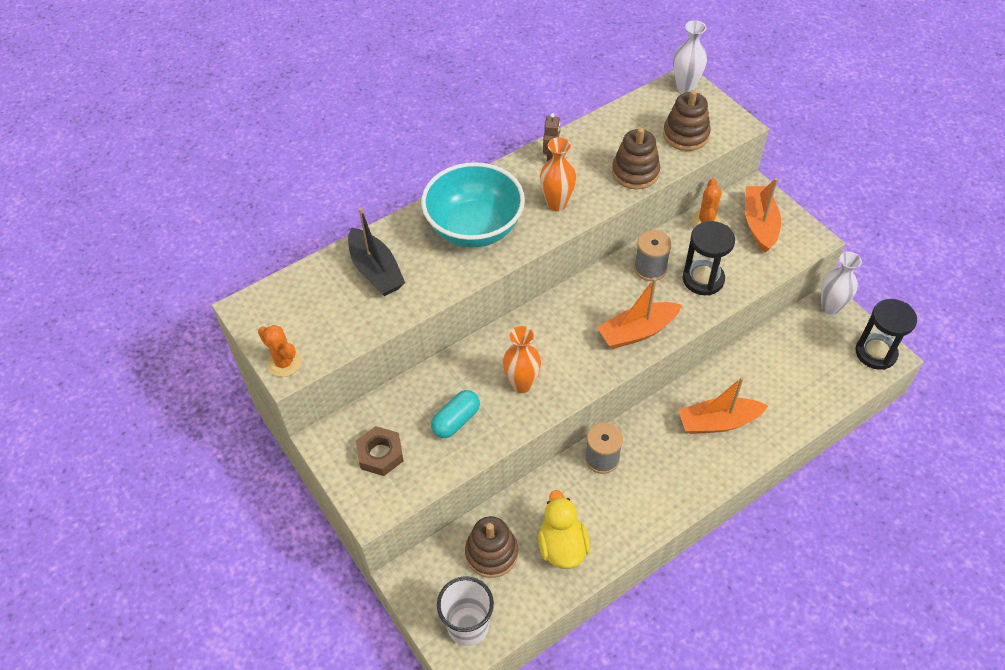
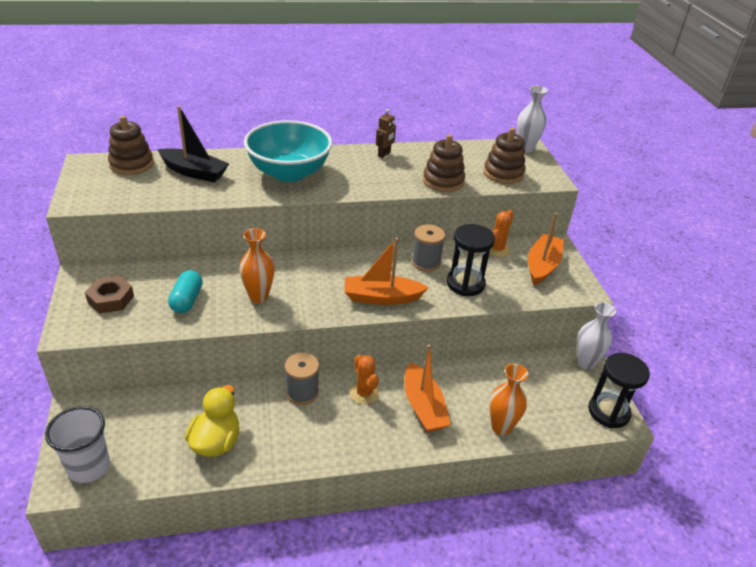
camera: 20 degrees right, 15 degrees down
orange cactus [258,325,301,377] -> orange cactus moved to [350,355,379,404]
black boat [348,207,405,296] -> black boat turned 60 degrees counterclockwise [157,106,229,182]
turquoise capsule [431,390,480,438] -> turquoise capsule turned 60 degrees counterclockwise [168,270,203,313]
brown stacking toy [465,516,518,578] -> brown stacking toy moved to [108,116,154,175]
orange vase [540,137,576,211] -> orange vase moved to [489,364,529,435]
orange boat [678,377,768,434] -> orange boat turned 120 degrees counterclockwise [404,344,451,432]

